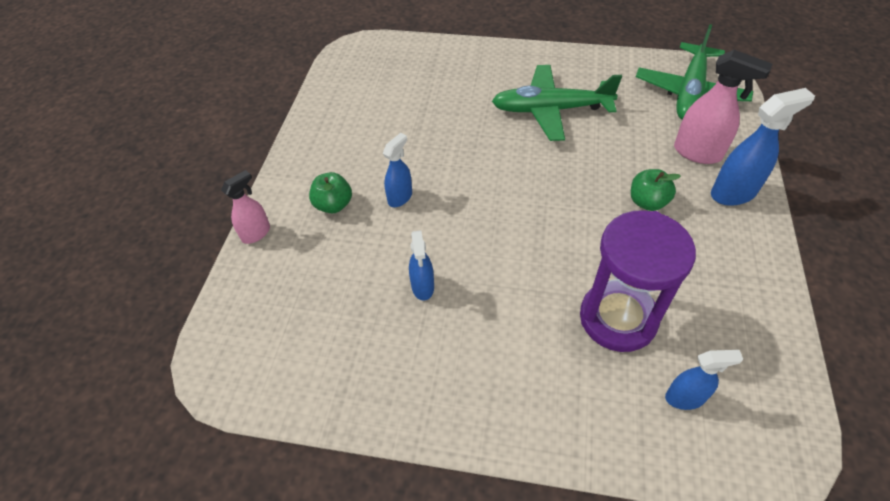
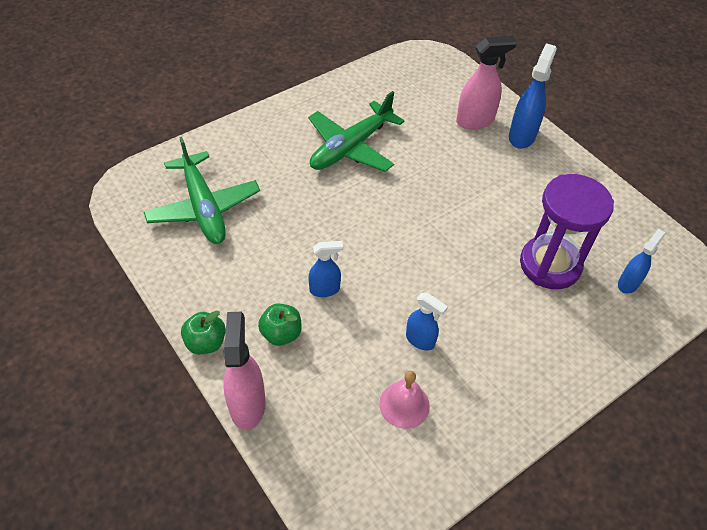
camera: 50 degrees left, 0 degrees up
pink spray bottle [221,170,270,244] -> pink spray bottle [223,312,266,430], size x1.60
blue spray bottle [383,133,412,207] -> blue spray bottle turned 90 degrees clockwise [308,241,343,297]
green apple [631,169,681,211] -> green apple moved to [181,310,226,354]
green plane [636,24,753,120] -> green plane moved to [144,137,260,244]
none -> pink bell [379,371,430,429]

